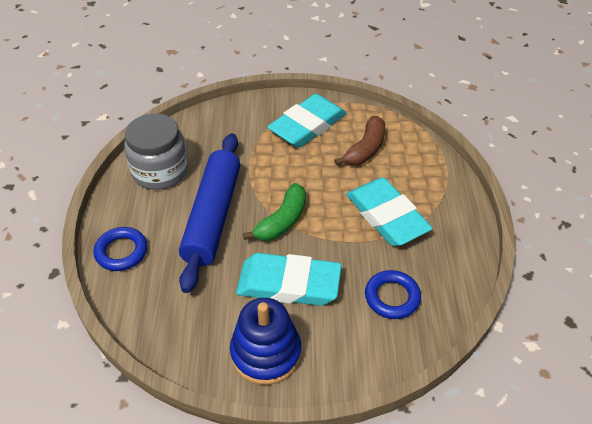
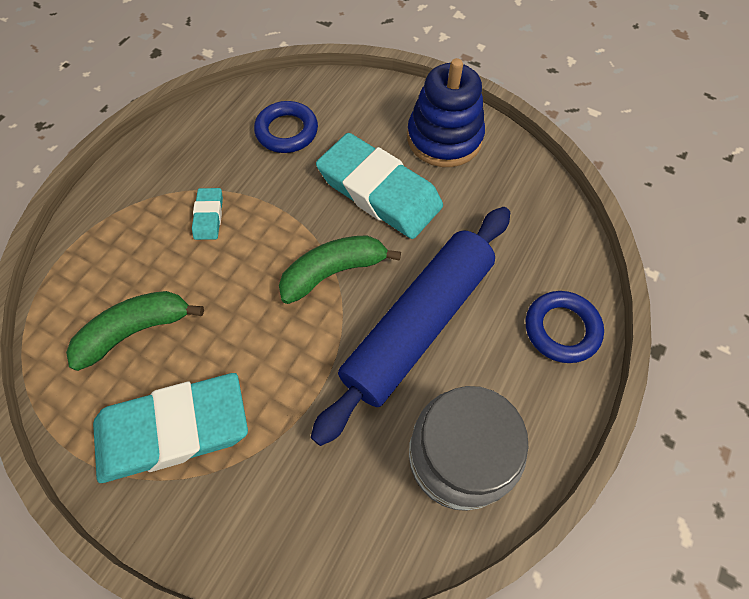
camera: 150 degrees left, 15 degrees up
brown banana [334,116,385,165] -> green banana [66,291,204,371]
turquoise eraser [346,178,433,246] -> turquoise eraser [192,188,223,240], size x0.44

